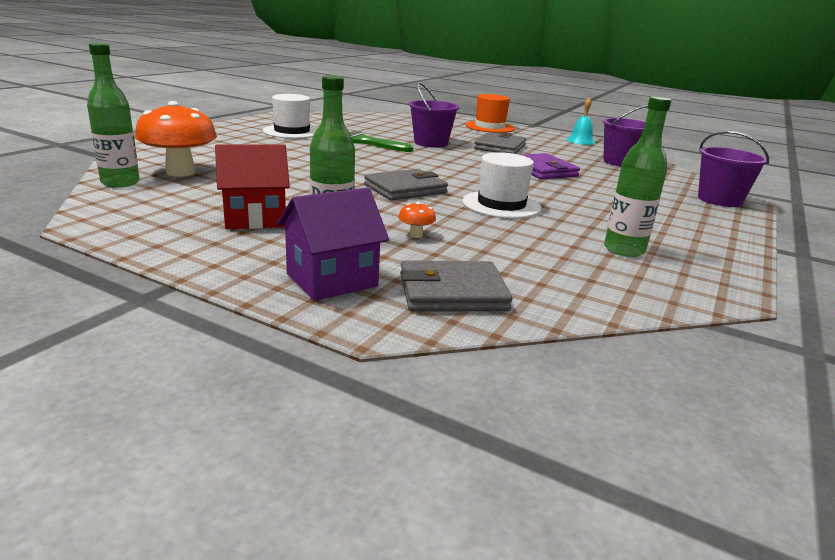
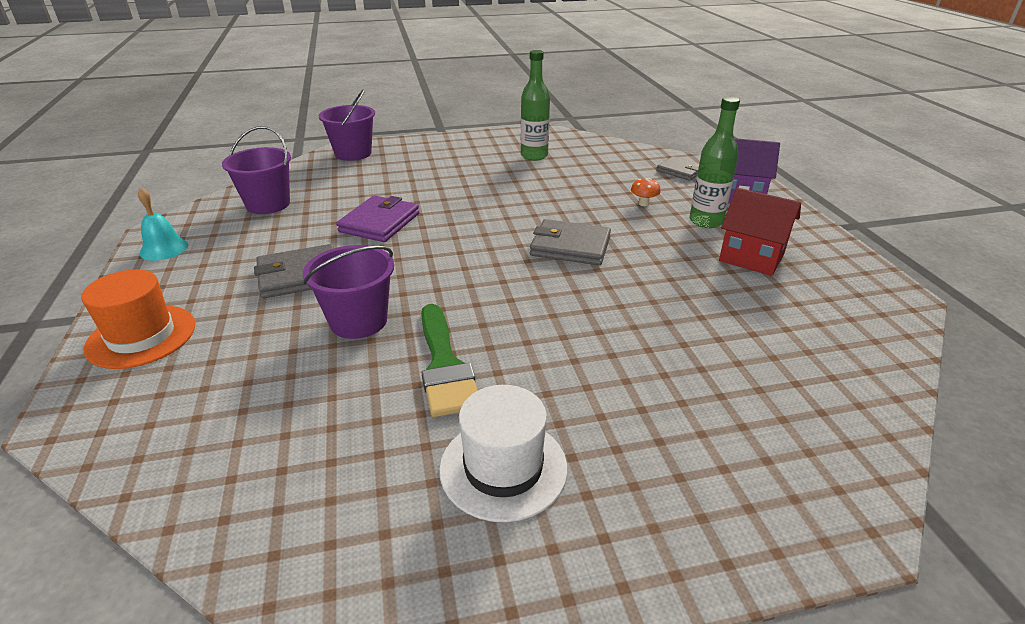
camera: 130 degrees left, 10 degrees up
green bottle [87,43,140,188] -> none
orange mushroom [135,101,217,177] -> none
grey wallet [400,260,513,311] -> grey wallet [657,157,699,181], size x0.66
white hat [462,152,541,219] -> none

